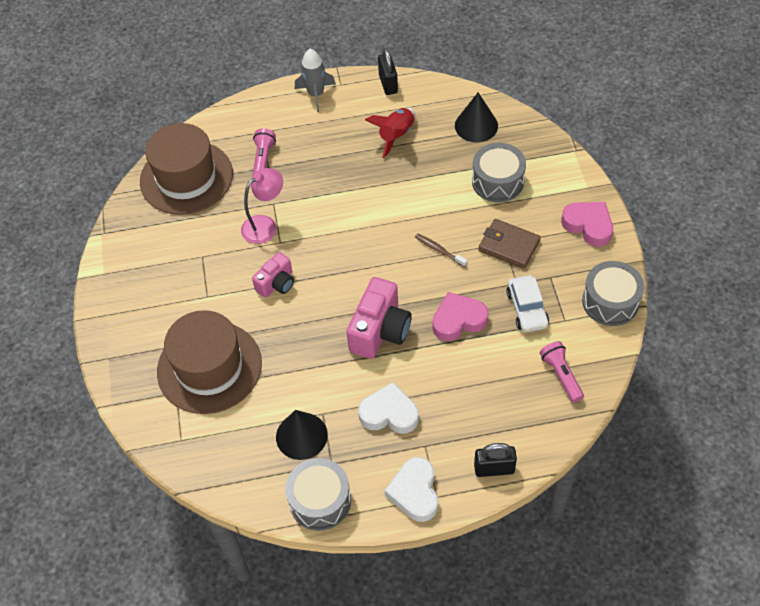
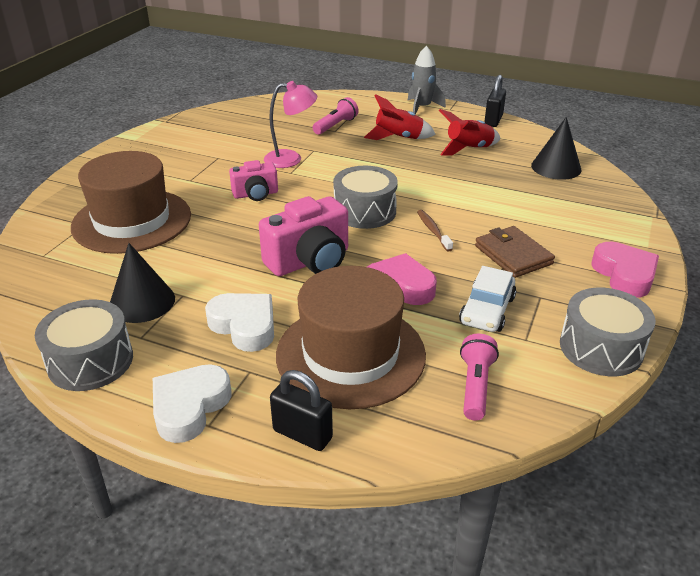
camera: 30 degrees right, 20 degrees down
brown hat [140,123,233,215] -> brown hat moved to [276,266,426,409]
grey drum [472,143,526,202] -> grey drum moved to [333,166,398,229]
none -> red rocket [364,94,436,140]

